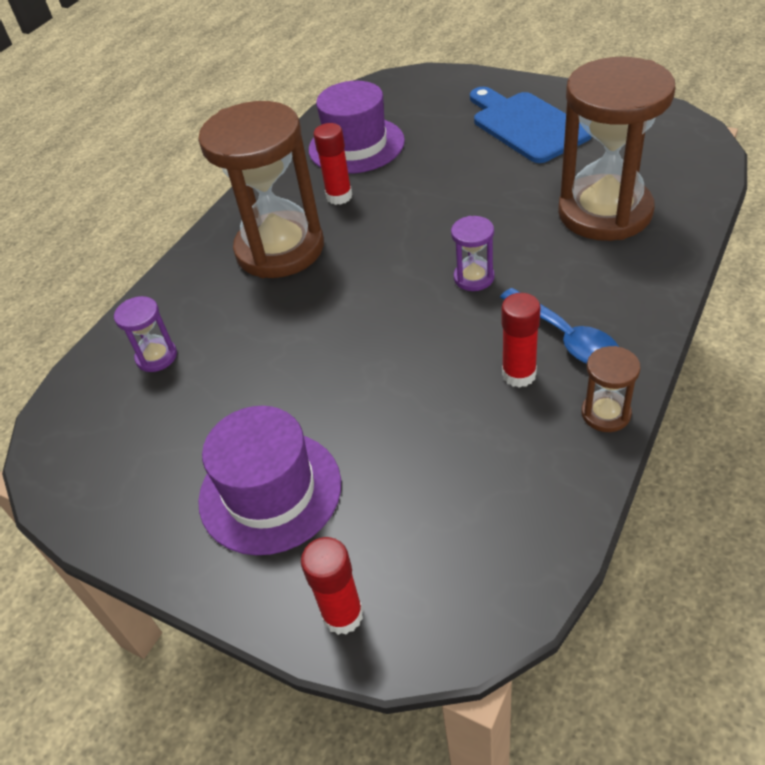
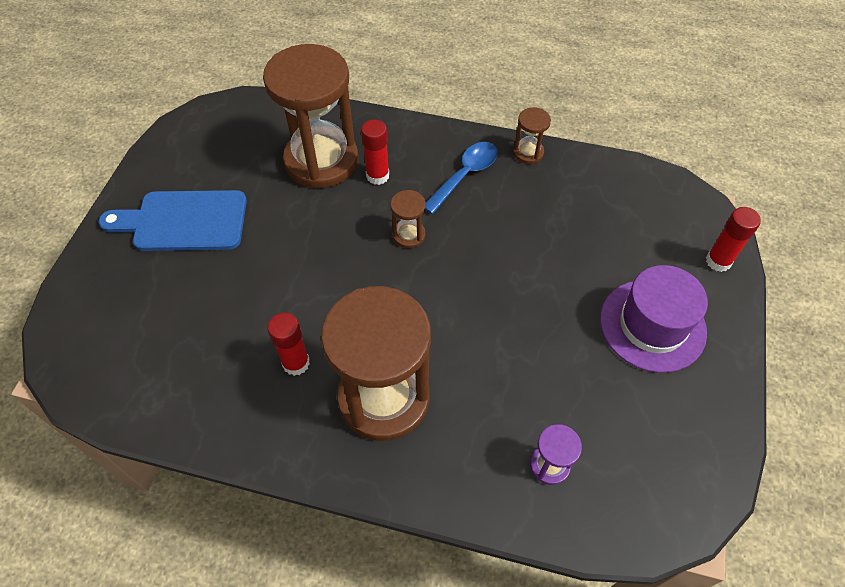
camera: 110 degrees left, 10 degrees up
purple hat [309,81,405,174] -> none
purple hourglass [451,216,494,291] -> brown hourglass [390,190,426,248]
blue cutting board [470,87,592,163] -> blue cutting board turned 45 degrees clockwise [99,190,247,251]
red glue stick [501,293,541,388] -> red glue stick moved to [361,119,389,185]

